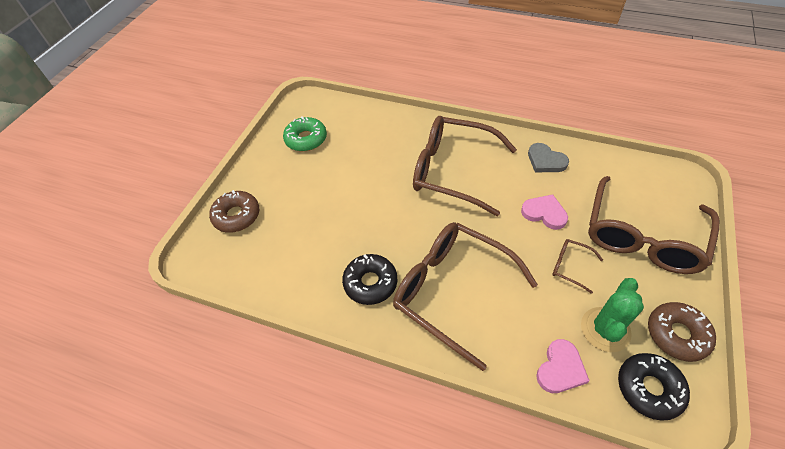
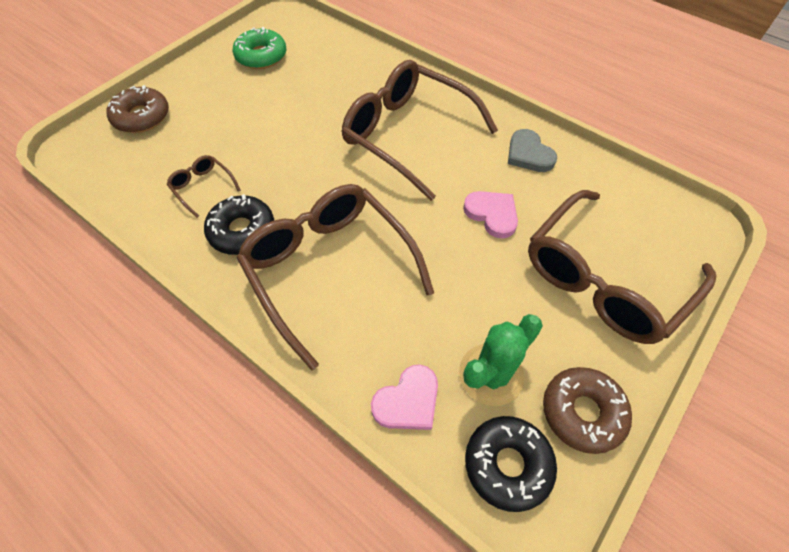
camera: 15 degrees right, 5 degrees up
brown glasses [552,239,603,294] -> brown glasses moved to [167,155,241,218]

